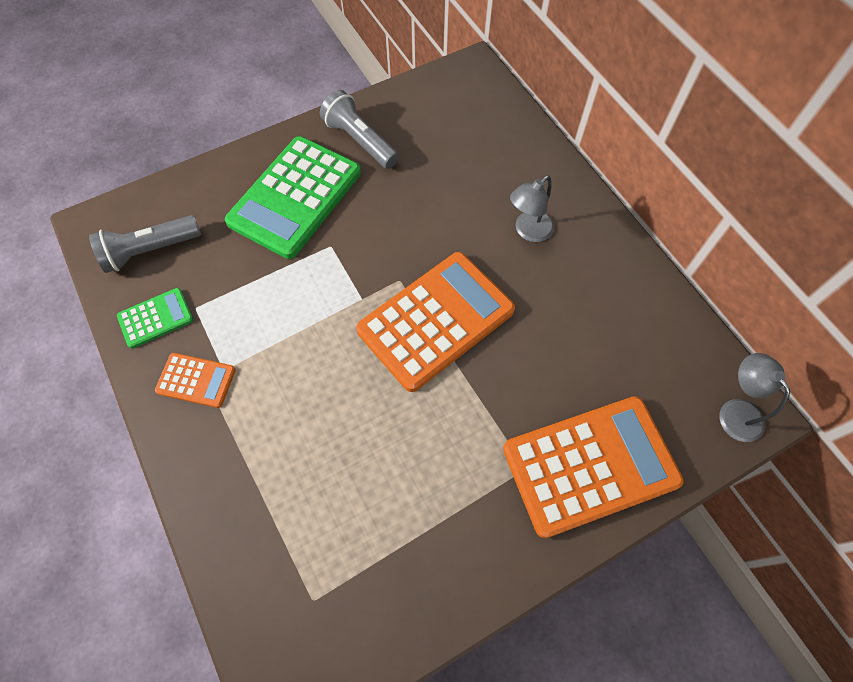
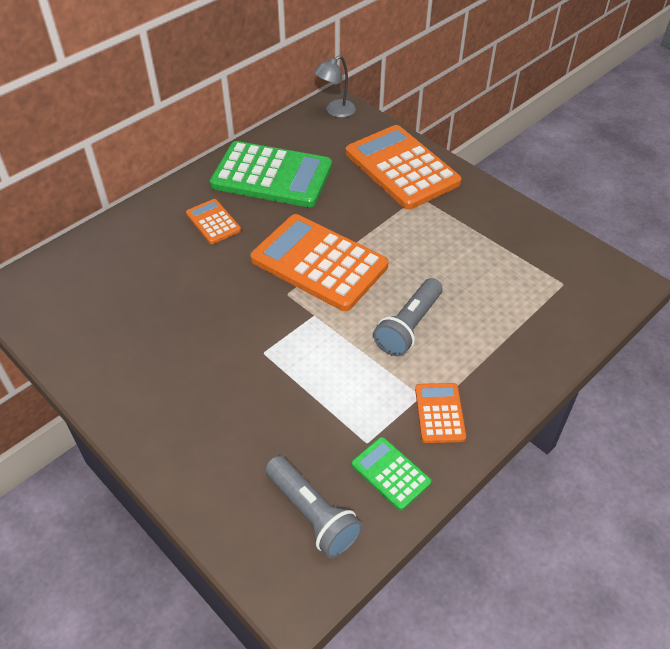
camera: 105 degrees left, 15 degrees down
green calculator [225,136,361,259] -> green calculator moved to [210,141,332,207]
grey flashlight [320,90,399,169] -> grey flashlight moved to [373,278,442,356]
grey lamp [510,176,554,242] -> orange calculator [186,199,241,244]

